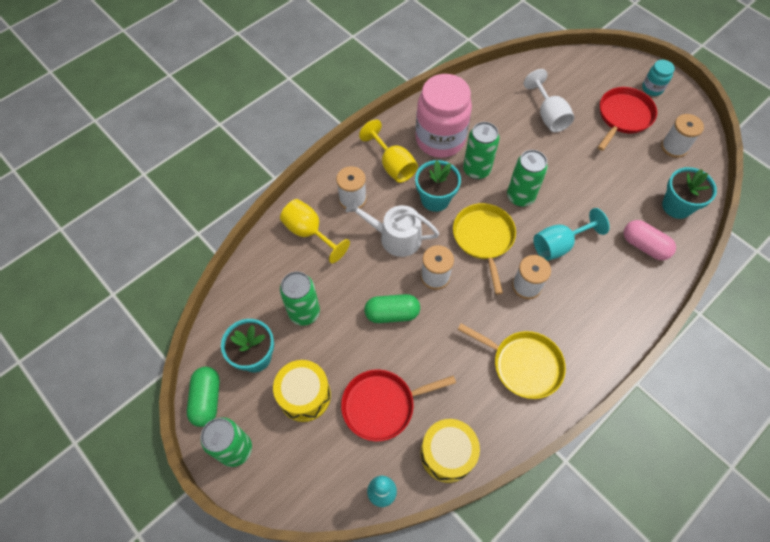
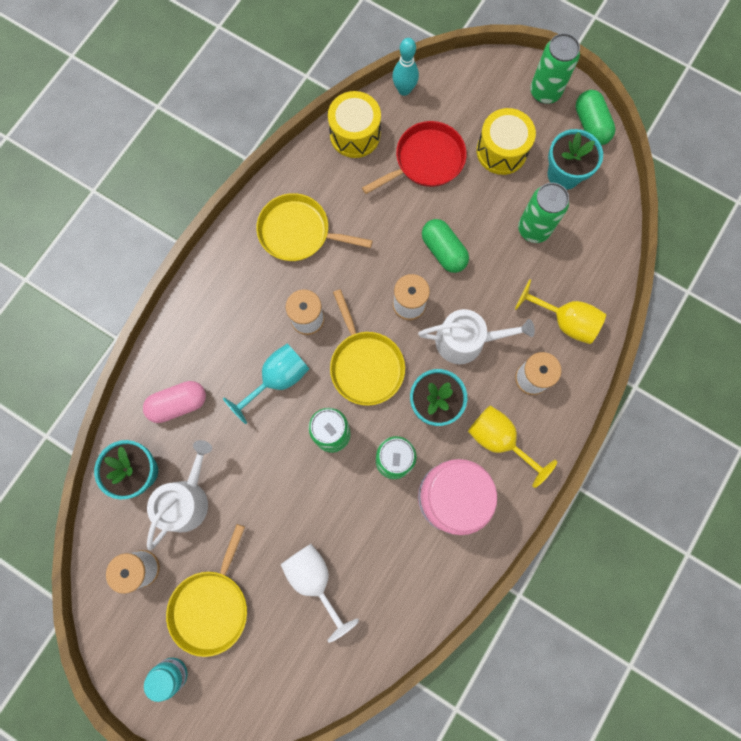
camera: 165 degrees right, 15 degrees up
green capsule [364,294,420,323] -> green capsule turned 75 degrees clockwise [422,219,469,273]
red pan [598,87,657,151] -> yellow pan [166,524,247,657]
pink capsule [624,220,676,260] -> pink capsule turned 45 degrees counterclockwise [143,381,206,423]
none -> white watering can [147,440,212,550]

